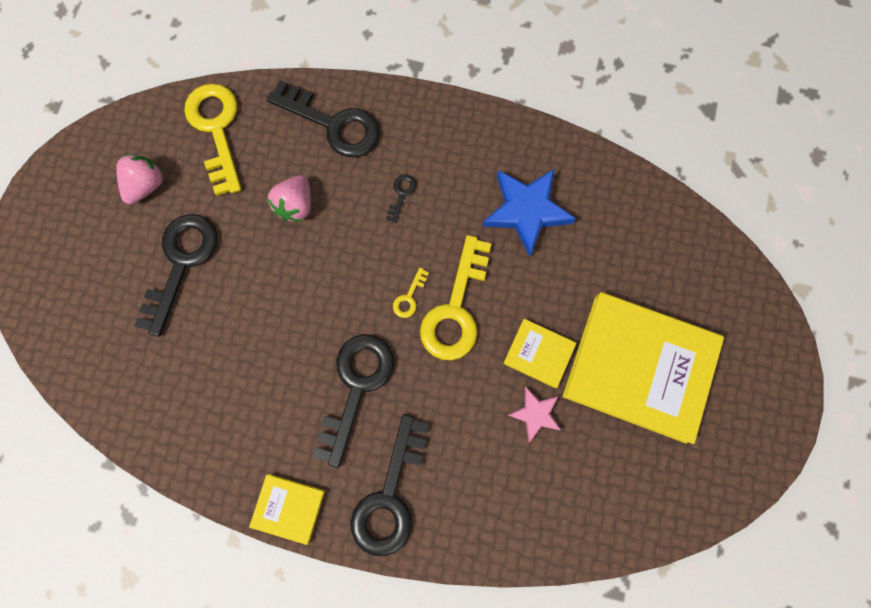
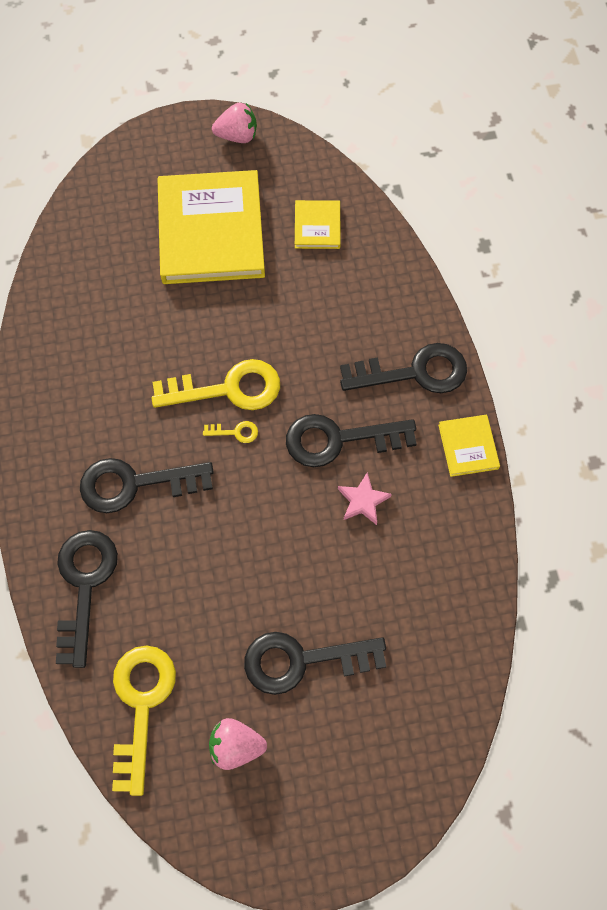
camera: 115 degrees left, 10 degrees down
yellow key [184,83,242,196] -> yellow key turned 135 degrees clockwise [112,645,176,796]
pink strawberry [267,175,311,221] -> pink strawberry moved to [212,103,257,143]
black key [386,174,416,223] -> black key [80,458,214,513], size x2.37
blue star [482,168,576,257] -> none
yellow book [503,319,577,388] -> yellow book moved to [295,200,341,249]
pink star [508,387,561,442] -> pink star moved to [338,472,392,525]

